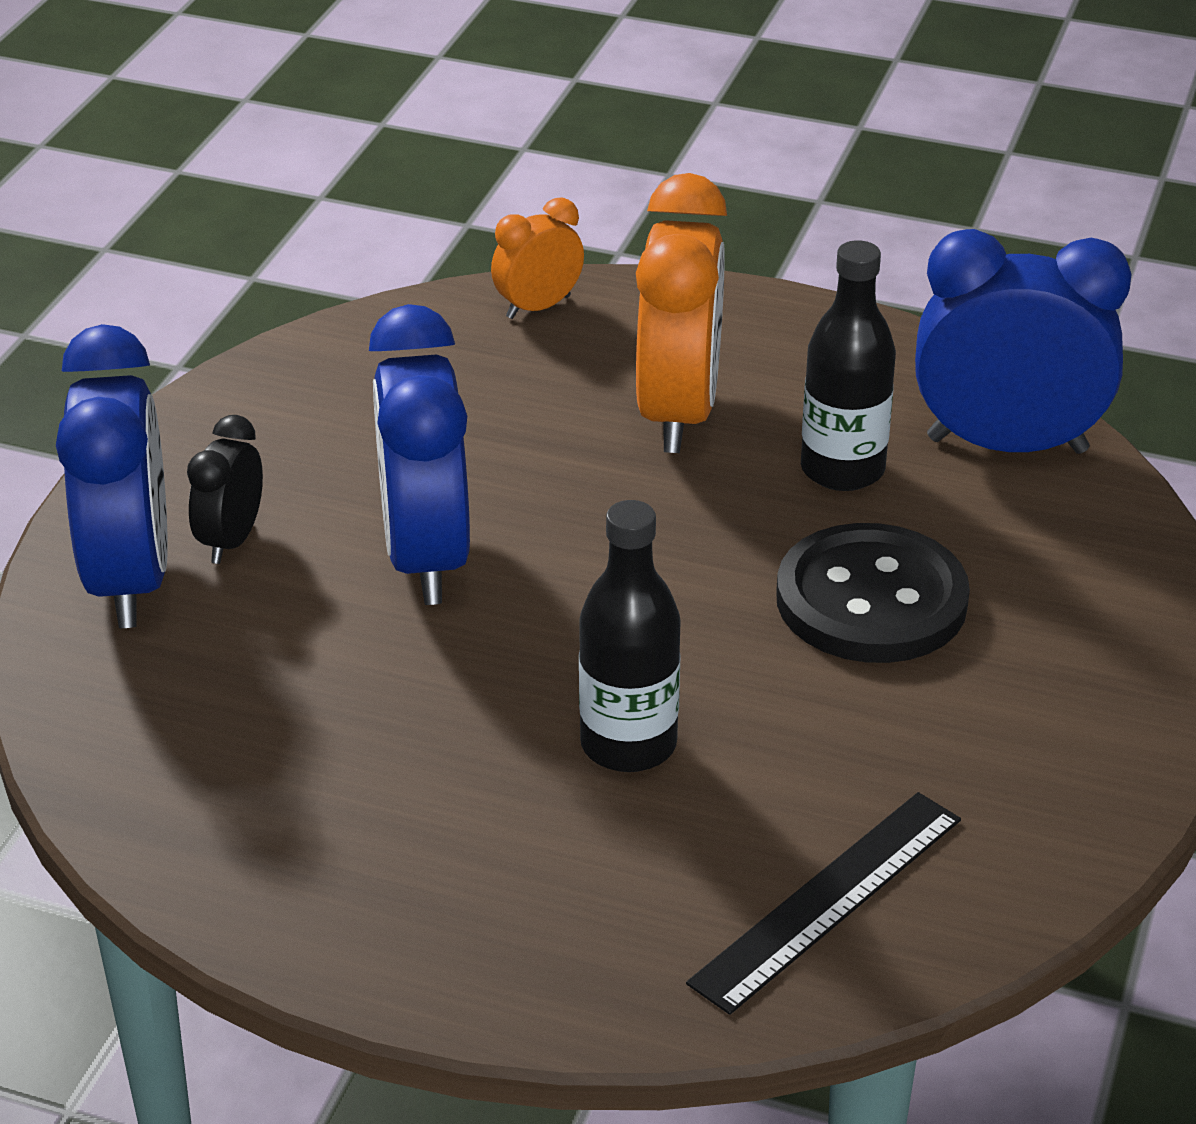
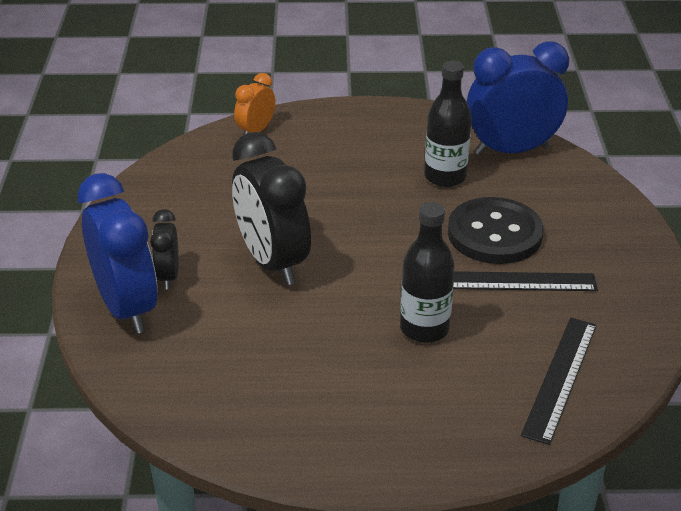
camera: 20 degrees left, 0 degrees up
blue clock [369,304,470,605] -> black clock [232,132,311,285]
orange clock [636,173,727,453] -> none
none -> black ruler [453,271,598,291]

